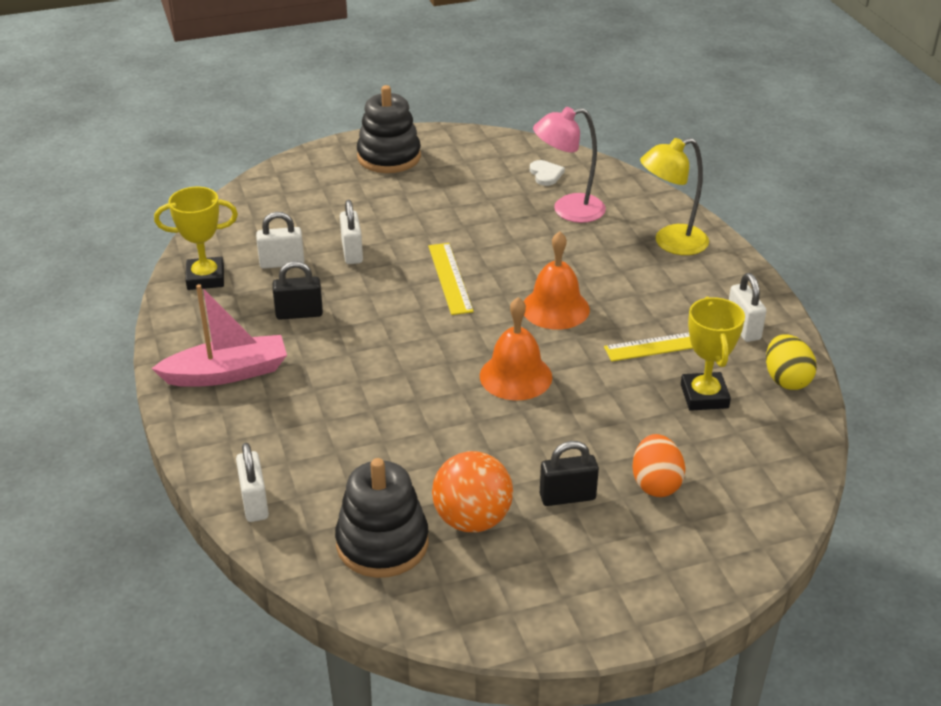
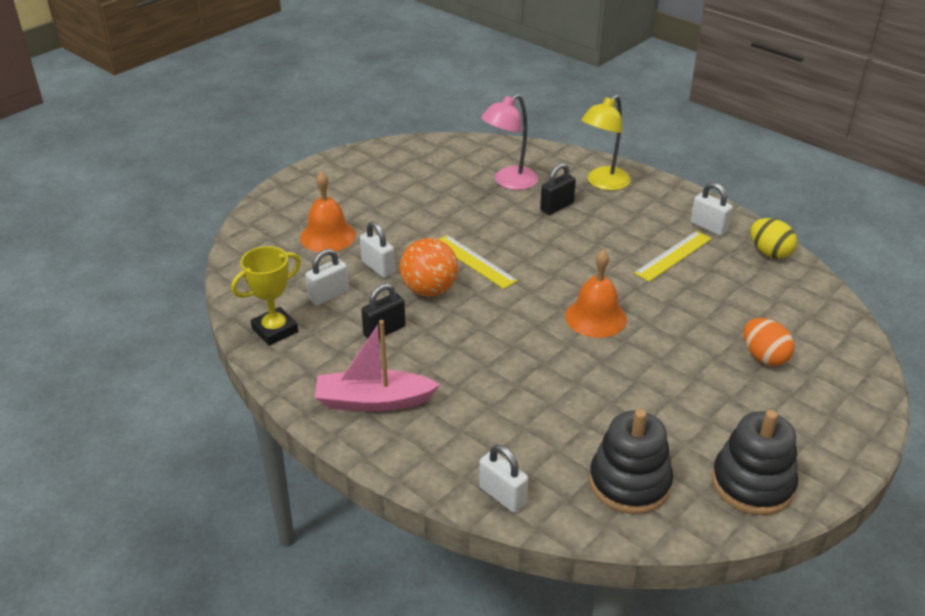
camera: 30 degrees left, 0 degrees up
pink boat [151,284,287,387] -> pink boat turned 135 degrees counterclockwise [315,320,440,412]
black stacking toy [357,85,421,173] -> black stacking toy moved to [712,410,798,515]
orange ball [432,451,513,532] -> orange ball moved to [400,238,458,297]
orange bell [524,231,590,330] -> orange bell moved to [300,171,356,252]
white heart [530,160,565,186] -> none
black padlock [540,441,599,506] -> black padlock moved to [540,163,576,215]
yellow trophy [681,297,745,411] -> none

